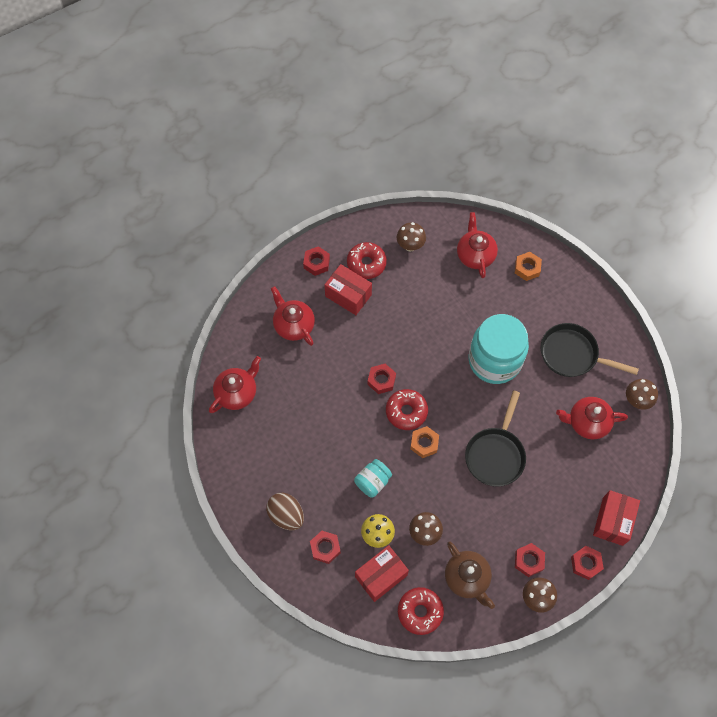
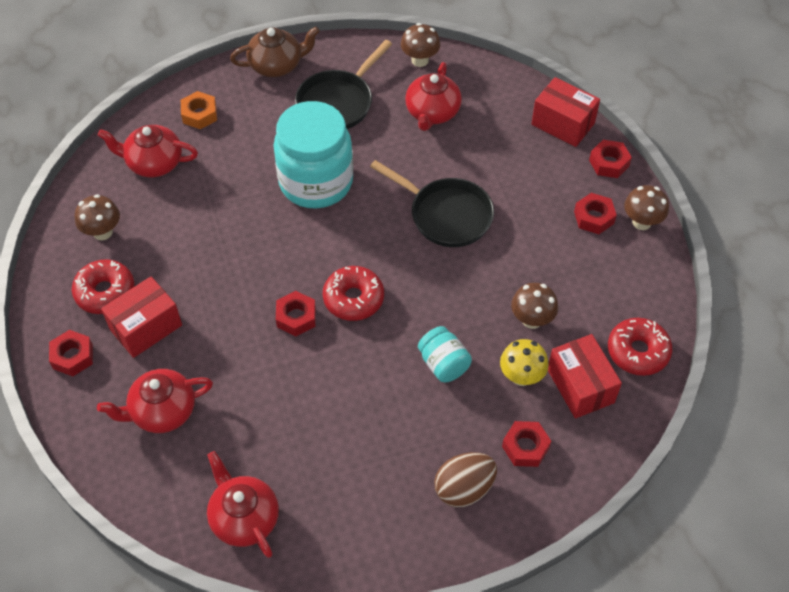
camera: 75 degrees left, 10 degrees down
orange nut [410,426,439,458] -> none
brown teapot [445,541,495,609] -> brown teapot moved to [230,27,320,77]

